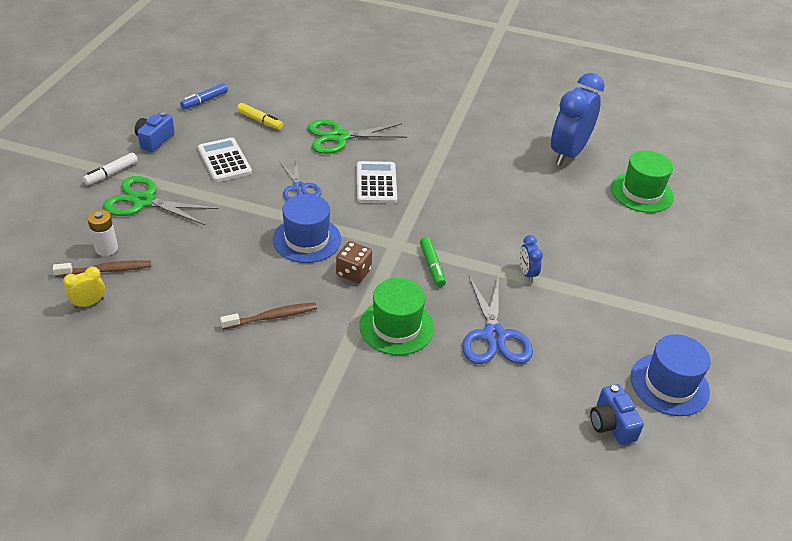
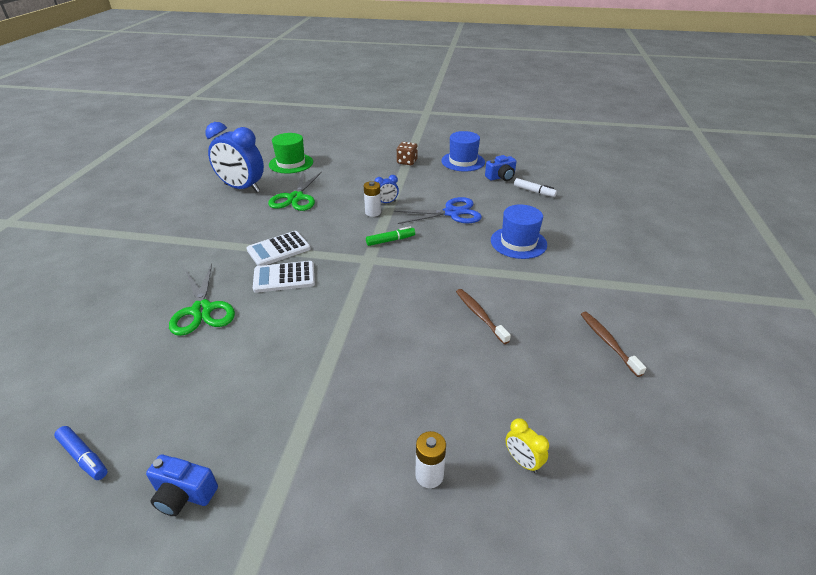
camera: 95 degrees left, 5 degrees down
brown toothbrush [53,260,151,277] -> brown toothbrush moved to [581,312,646,377]
white marker [83,153,138,185] -> white marker moved to [514,178,557,197]
green scissors [103,176,218,225] -> green scissors moved to [268,172,322,211]
white calculator [198,138,252,182] -> white calculator moved to [246,231,311,266]
yellow marker [237,103,283,130] -> none
blue hat [273,194,341,263] -> blue hat moved to [491,204,547,259]
blue scissors [279,161,322,200] -> none
brown dice [336,241,372,283] -> brown dice moved to [397,142,418,165]
green hat [359,278,434,355] -> none
none -> white battery [364,181,381,217]

